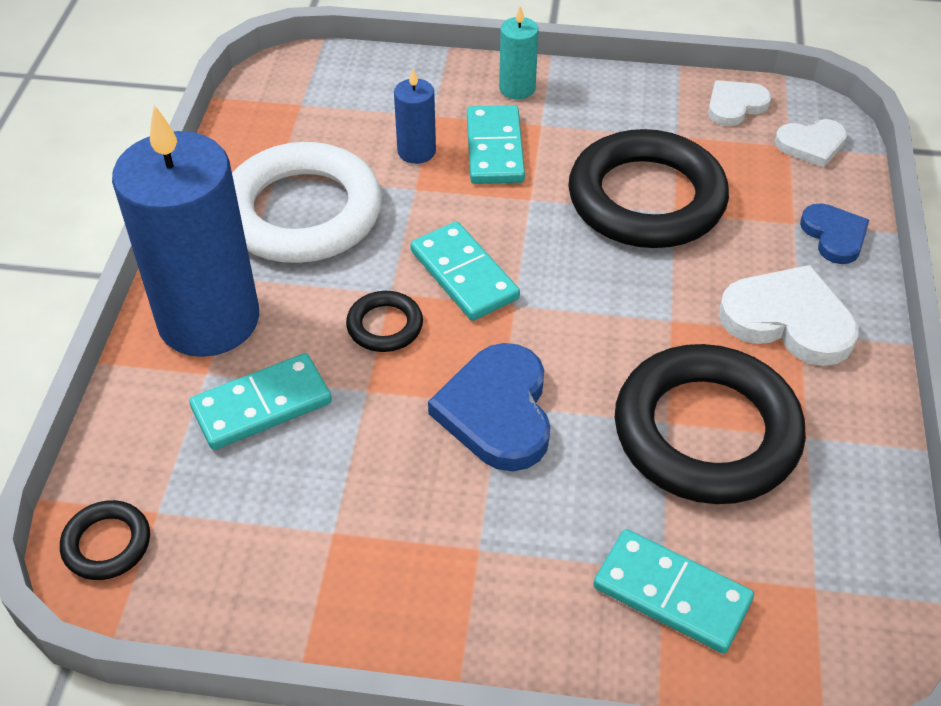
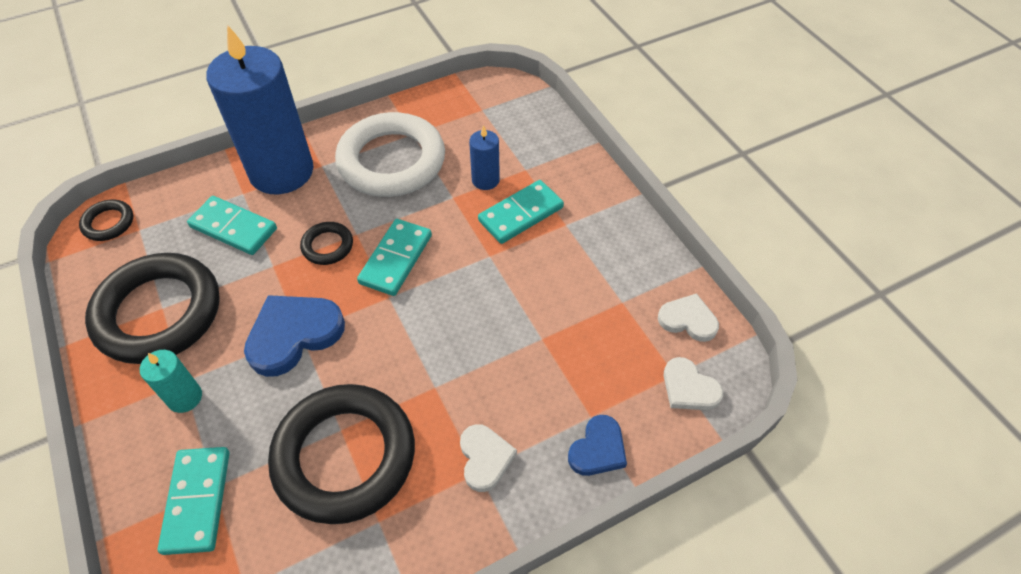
camera: 55 degrees right, 5 degrees up
turquoise candle [499,5,539,99] -> turquoise candle moved to [140,350,202,413]
black ring [568,129,729,248] -> black ring moved to [85,253,220,364]
white heart [719,265,859,366] -> white heart [460,424,517,492], size x0.60

